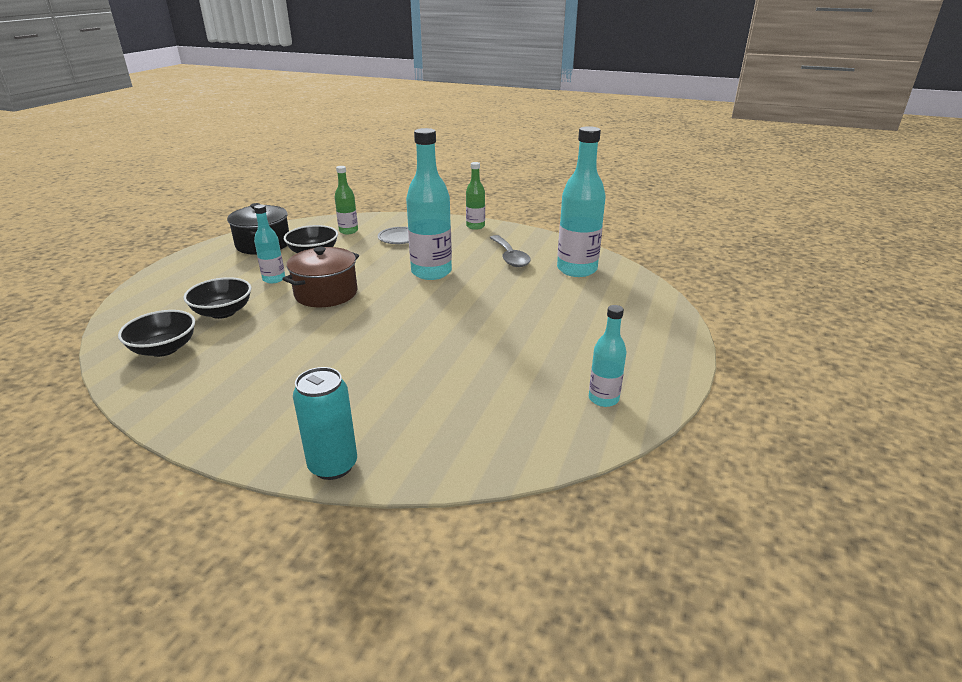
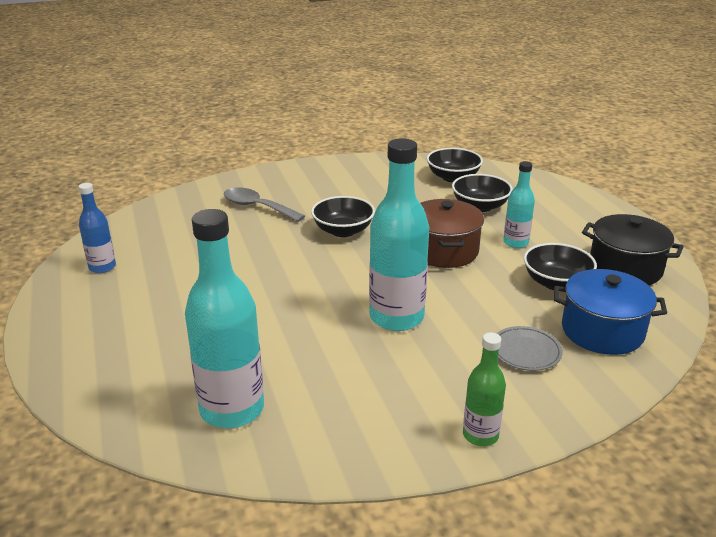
camera: 140 degrees right, 0 degrees up
turquoise can [293,367,357,480] -> none
green bottle [335,166,358,234] -> blue pot [554,269,667,355]
grey spoon [490,235,531,267] -> grey spoon moved to [224,187,305,222]
turquoise bottle [589,305,626,407] -> blue bottle [78,183,116,273]
none -> black bowl [311,196,375,237]

